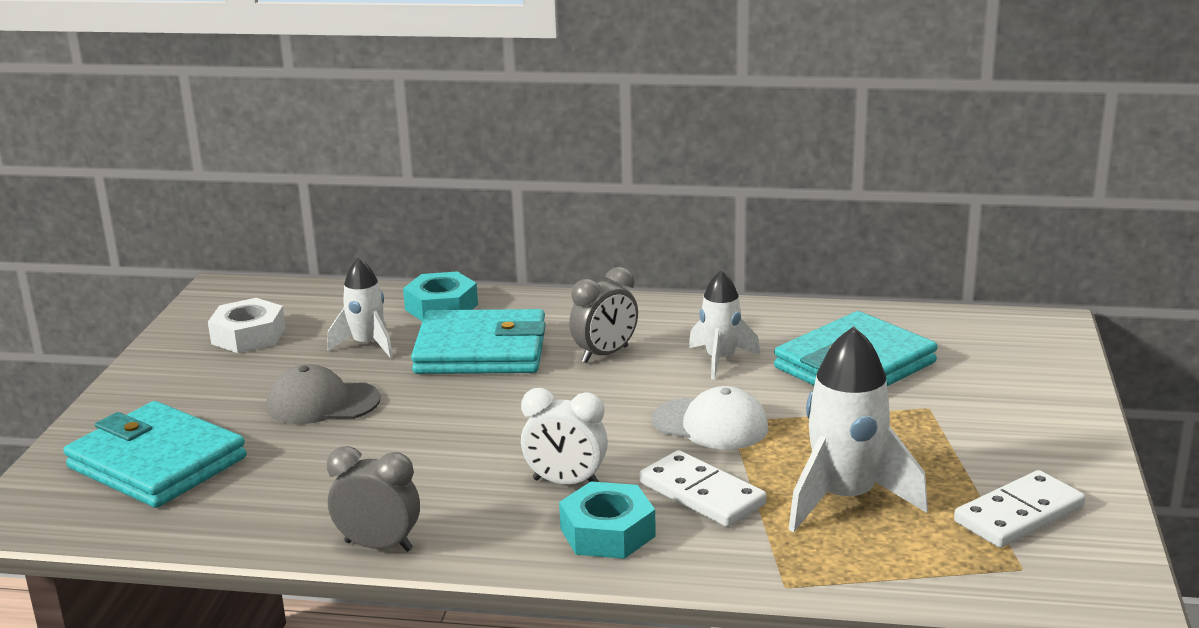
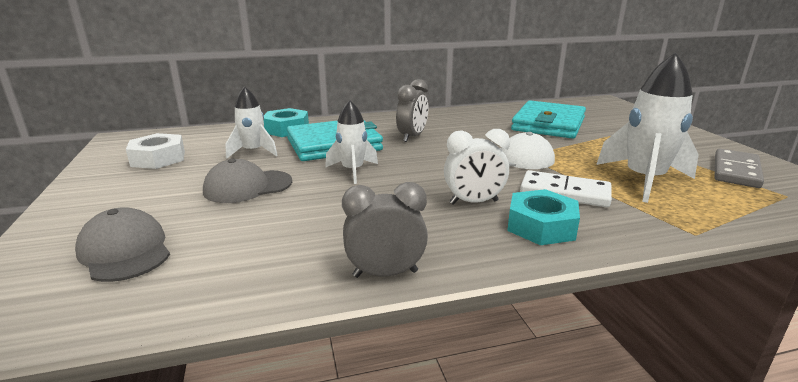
camera: 25 degrees left, 0 degrees up
turquoise wallet [64,401,247,508] -> grey cap [75,207,170,282]
white rocket [689,270,760,380] -> white rocket moved to [325,100,378,184]
white domino [954,470,1085,548] -> grey domino [715,149,764,188]

